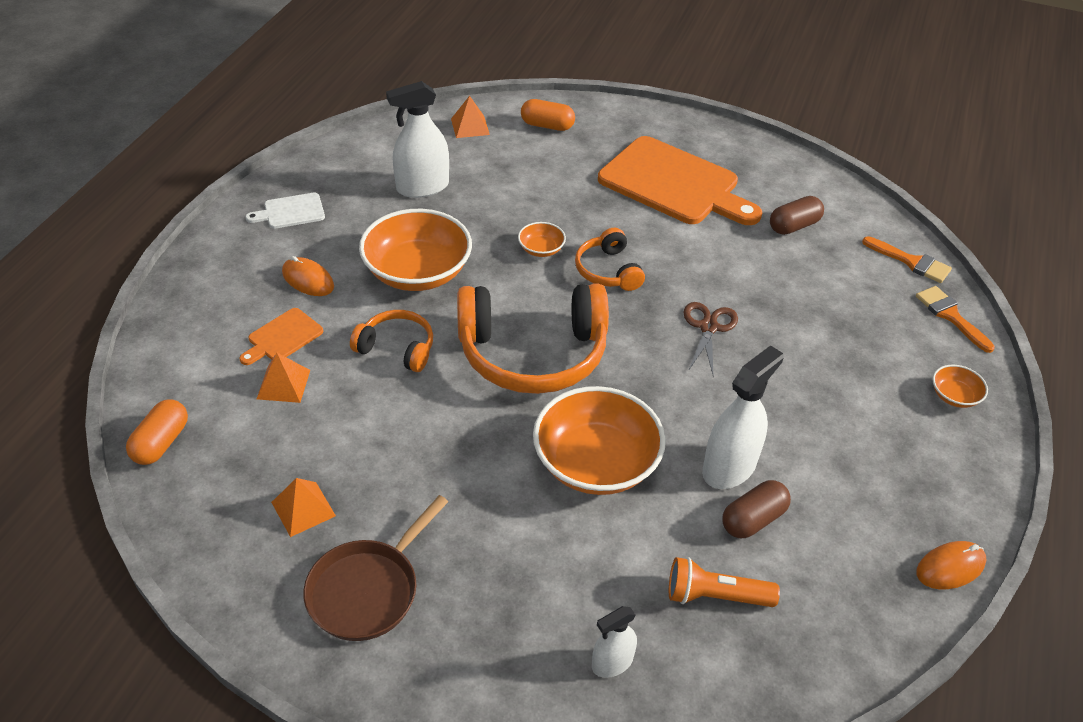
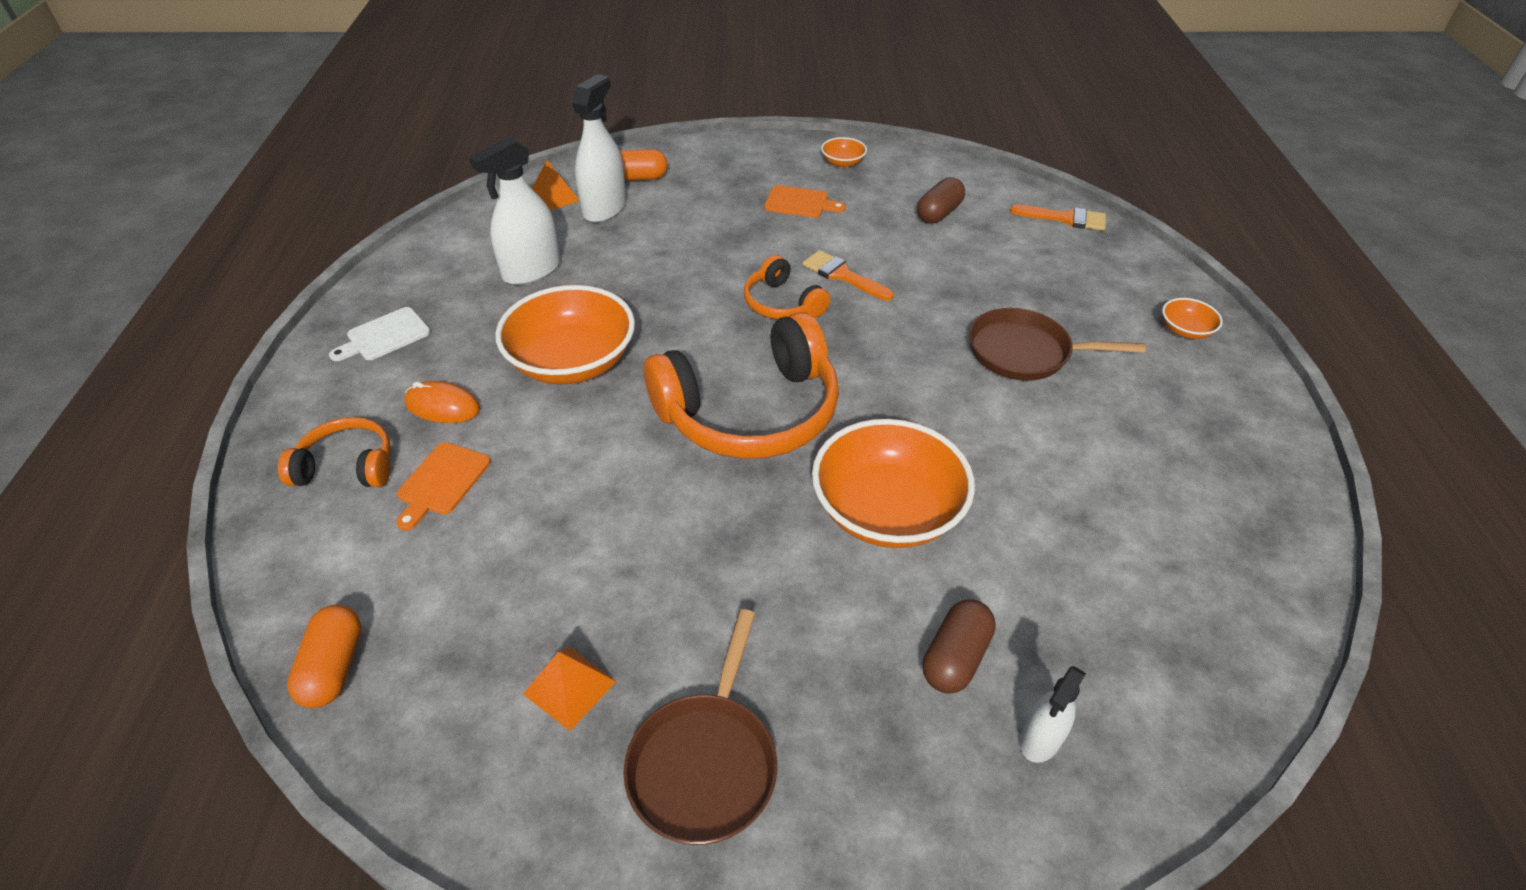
camera: 20 degrees left, 0 degrees up
orange pyramid [257,353,310,403] -> none
orange headphones [350,310,433,372] -> orange headphones moved to [278,417,391,487]
orange bowl [518,222,566,257] -> orange bowl moved to [821,137,867,167]
orange cutting board [598,136,762,225] -> orange cutting board [764,185,846,218], size x0.44
orange flashlight [669,557,780,607] -> none
brown scissors [683,302,738,374] -> none
white spray bottle [702,345,784,489] -> white spray bottle moved to [572,74,626,223]
brown capsule [722,480,791,538] -> brown capsule moved to [923,599,996,693]
orange brush [916,286,995,353] -> orange brush moved to [802,250,894,301]
orange mouse [916,541,986,589] -> none
none -> brown pan [969,308,1146,381]

